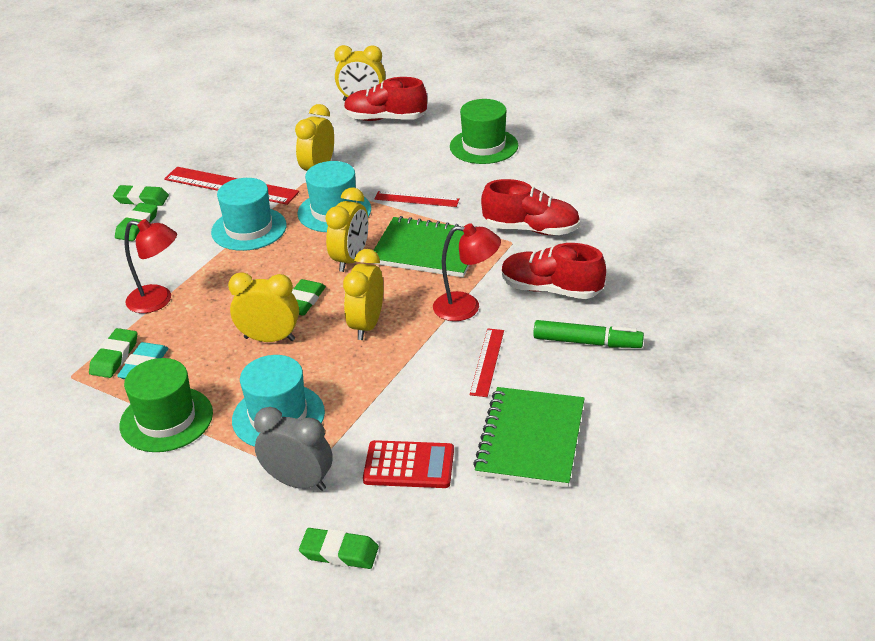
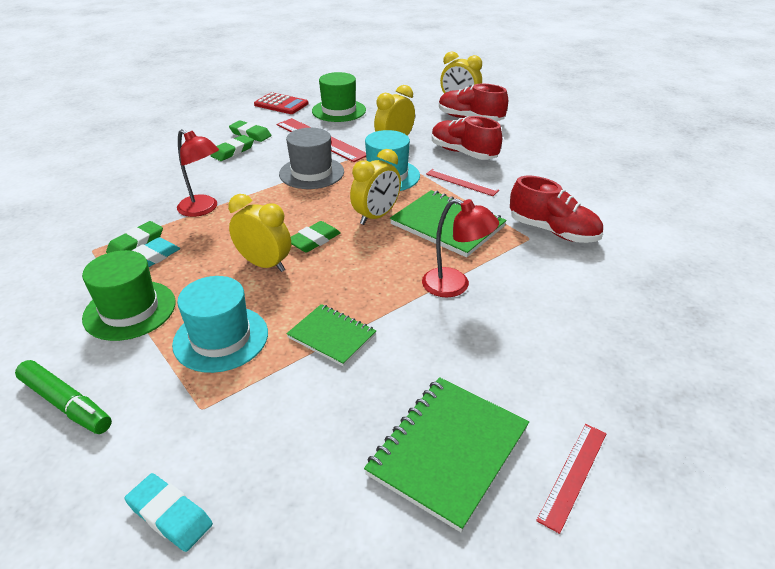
camera: 20 degrees right, 0 degrees up
turquoise hat [211,178,287,251] -> grey hat [279,128,344,189]
grey clock [254,407,333,491] -> none
green eraser [299,528,379,569] -> turquoise eraser [124,473,213,552]
yellow clock [343,249,383,340] -> none
red calculator [363,440,454,488] -> red calculator moved to [254,92,309,114]
green hat [450,99,518,164] -> green hat moved to [312,72,366,122]
red ruler [470,328,504,397] -> red ruler moved to [536,424,607,534]
red shoe [502,243,606,299] -> red shoe moved to [432,116,502,160]
green marker [533,320,644,348] -> green marker moved to [15,360,112,434]
none -> green notebook [286,304,376,366]

